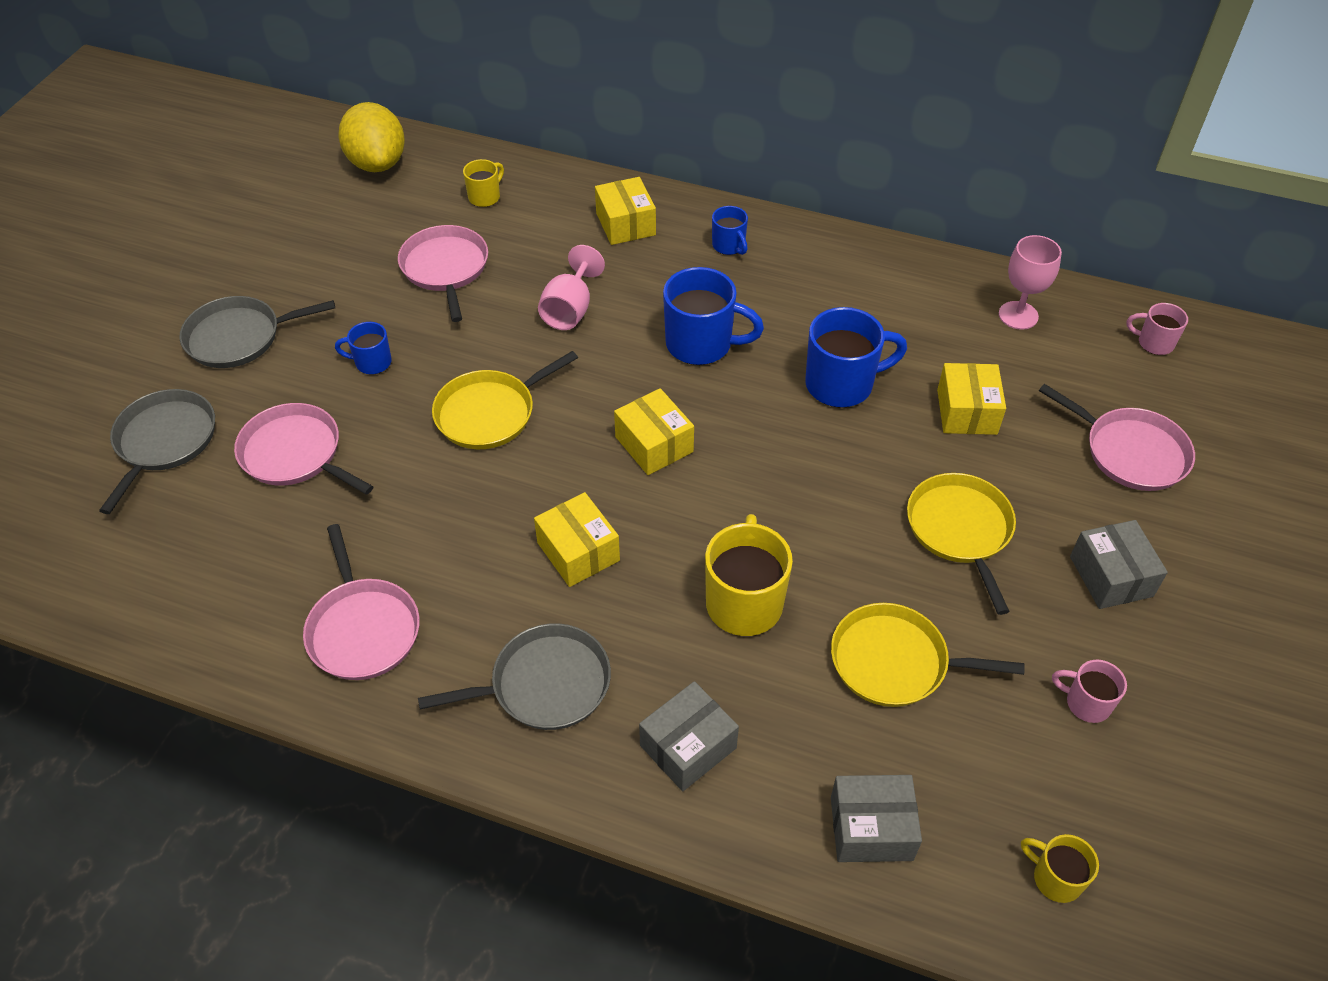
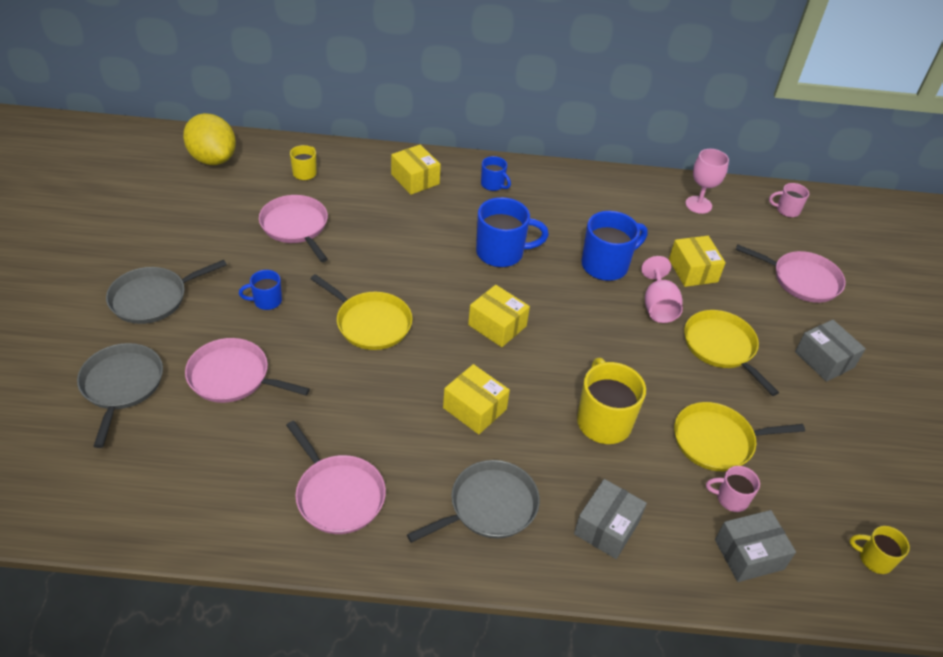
camera: 20 degrees left, 5 degrees down
yellow pan [432,351,578,449] -> yellow pan turned 90 degrees counterclockwise [310,274,413,350]
pink goblet [538,245,605,330] -> pink goblet moved to [641,256,683,323]
pink mug [1052,660,1127,723] -> pink mug moved to [706,466,760,512]

